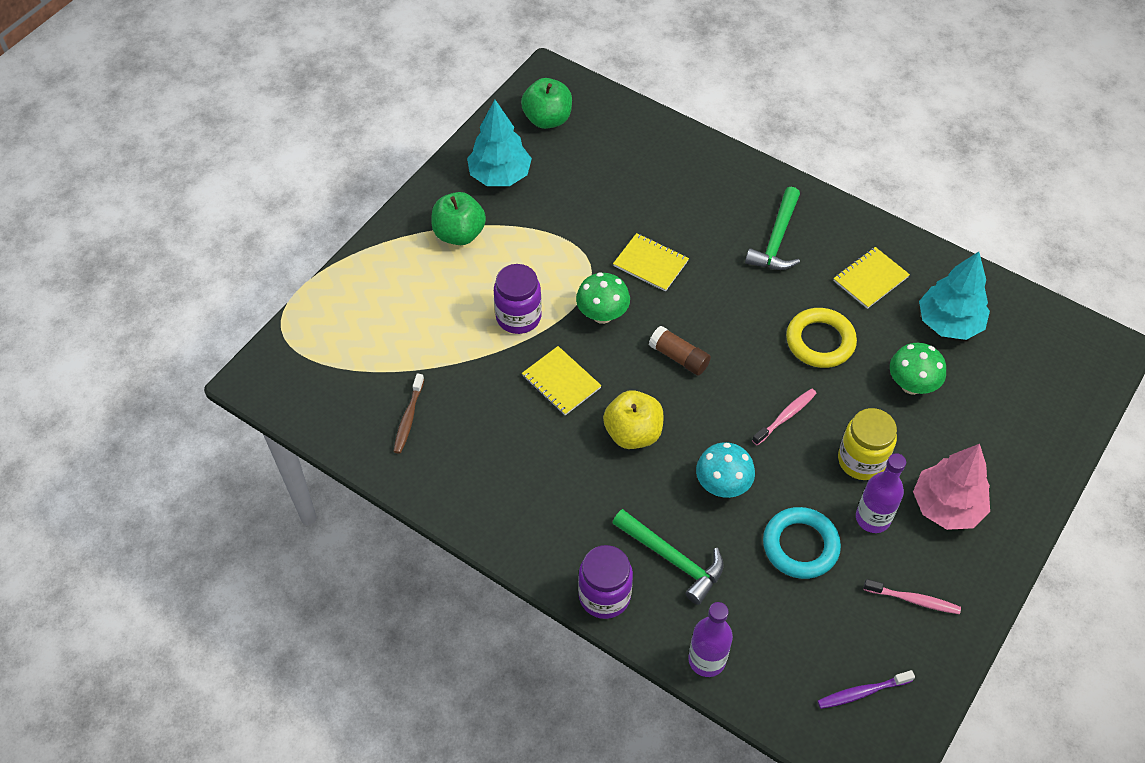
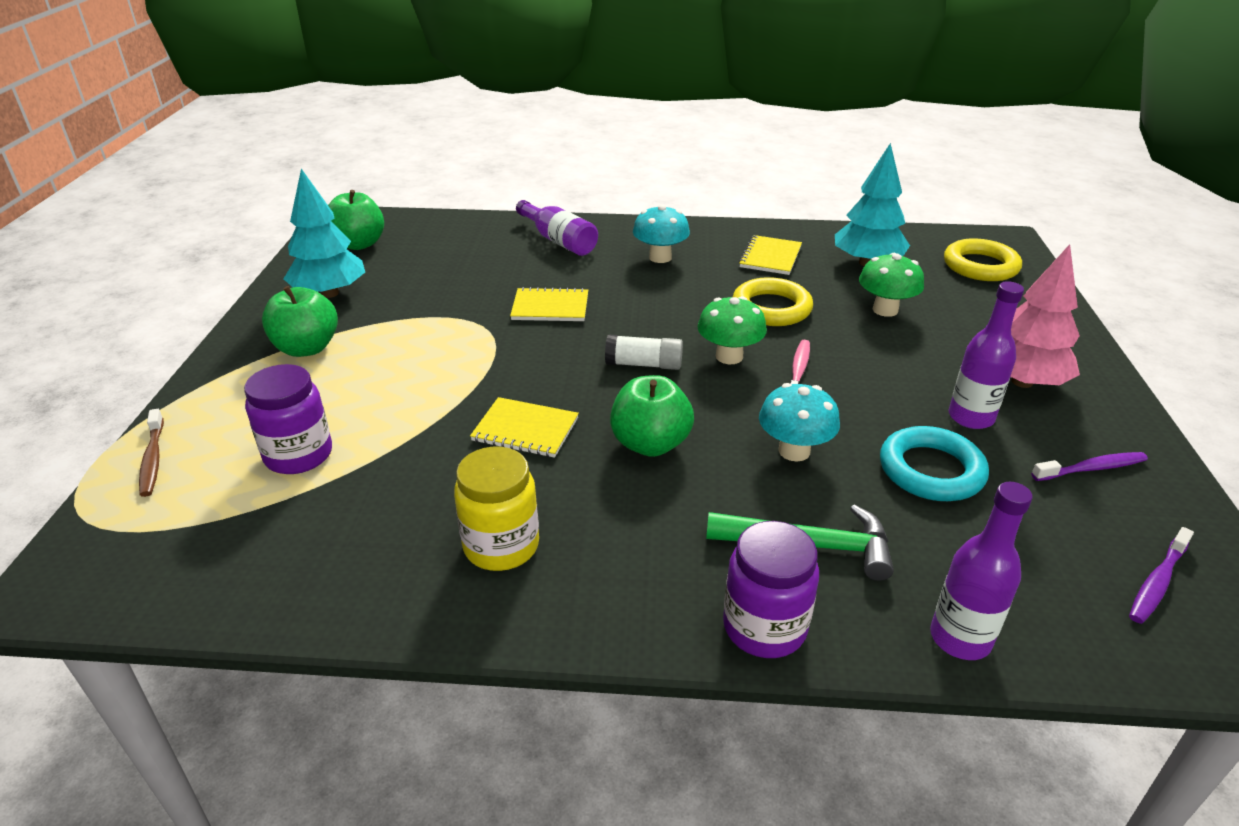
camera: 30 degrees left, 20 degrees down
brown toothbrush [393,374,424,454] -> brown toothbrush moved to [139,409,164,497]
purple jar [494,264,542,334] -> purple jar moved to [244,364,332,474]
green mushroom [576,272,630,324] -> green mushroom moved to [697,296,767,364]
yellow apple [603,390,664,449] -> green apple [610,375,694,457]
brown glue stick [649,326,711,376] -> white glue stick [605,335,683,370]
green hammer [745,187,800,270] -> turquoise mushroom [633,205,690,263]
yellow jar [838,408,897,480] -> yellow jar moved to [454,446,539,571]
pink toothbrush [864,579,961,614] -> purple toothbrush [1031,452,1148,481]
none -> purple bottle [516,200,598,256]
none -> yellow ring [944,239,1022,281]

